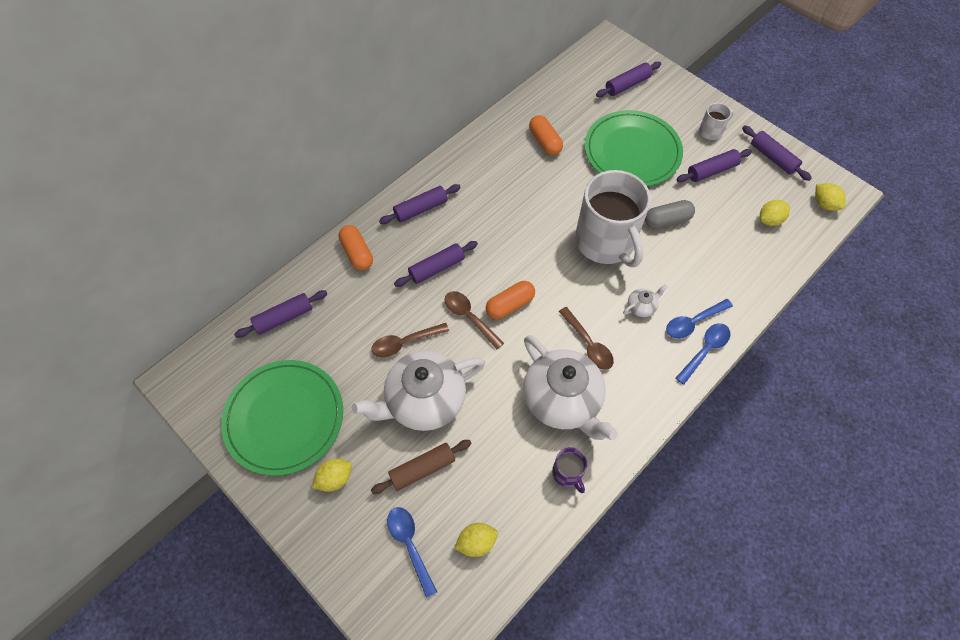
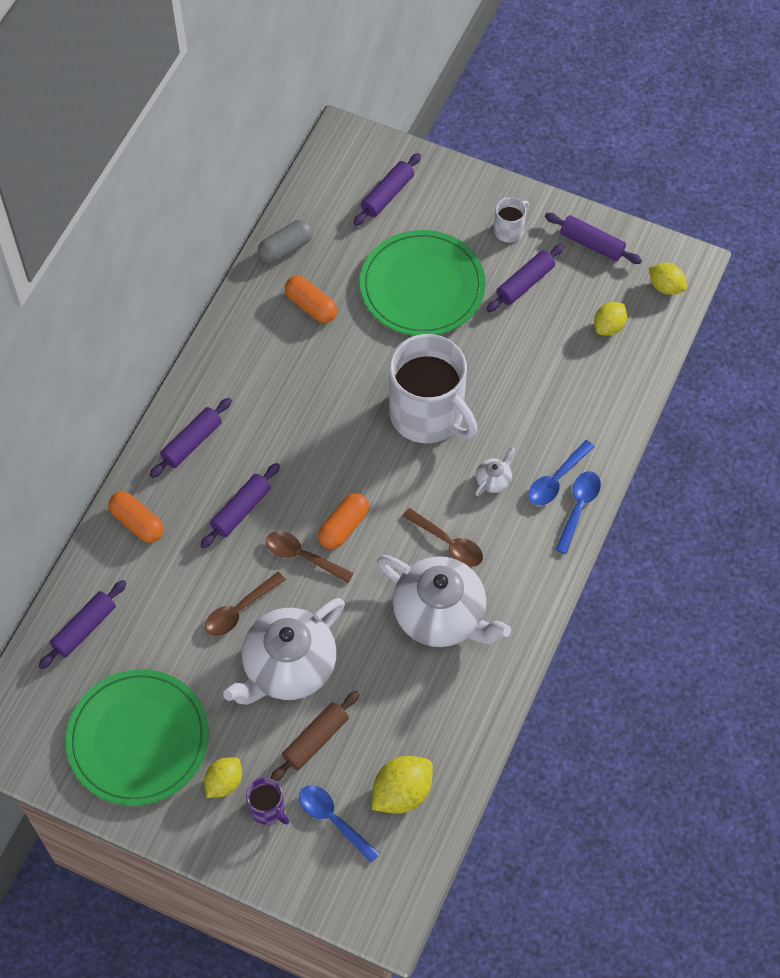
camera: 20 degrees left, 0 degrees up
yellow lemon [454,523,498,557] -> yellow lemon [372,756,433,814], size x1.51
purple mug [552,447,587,493] -> purple mug moved to [246,778,289,825]
grey capsule [645,200,695,229] -> grey capsule moved to [258,220,313,263]

